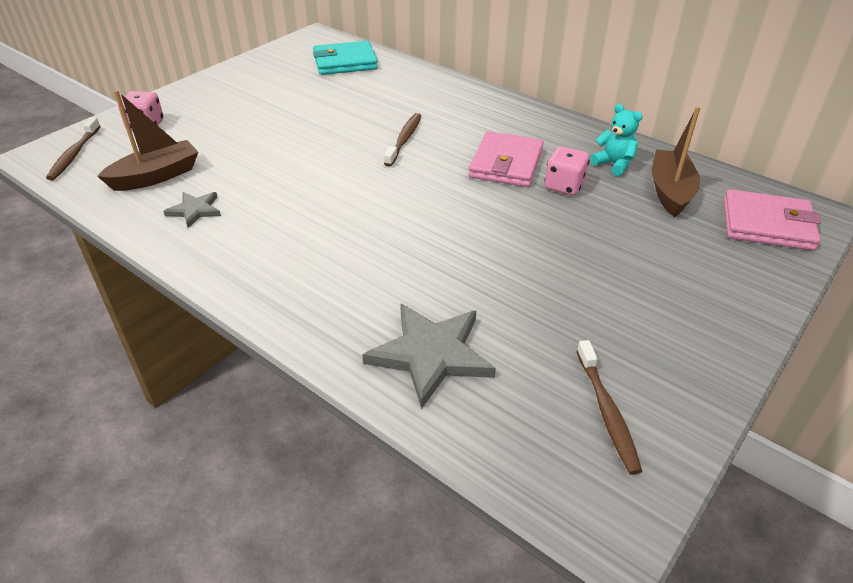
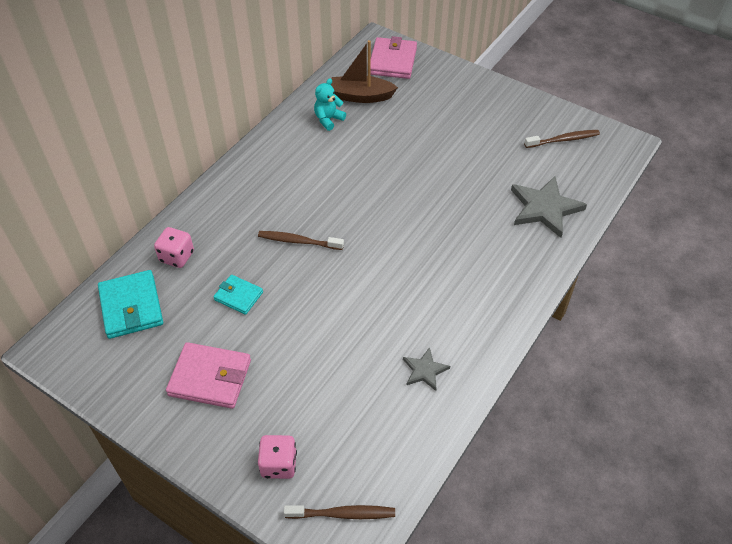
camera: 95 degrees left, 10 degrees up
brown boat [97,90,198,191] -> none
pink wallet [469,131,544,187] -> pink wallet moved to [166,342,251,409]
pink dice [545,146,590,195] -> pink dice moved to [154,227,194,268]
none -> turquoise wallet [214,275,263,315]

